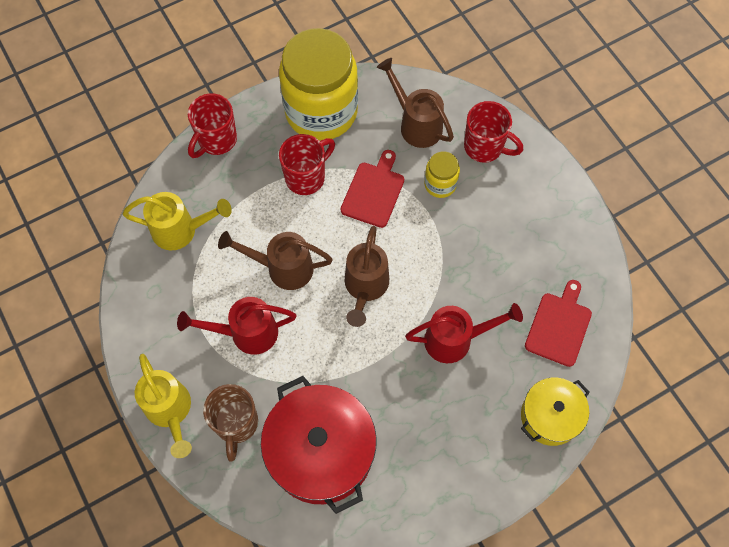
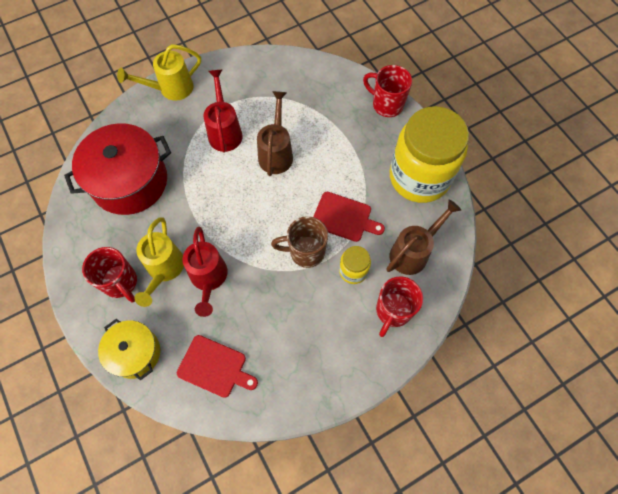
camera: 90 degrees right, 0 degrees up
yellow watering can [123,192,232,251] -> yellow watering can moved to [134,217,184,307]
brown mug [203,384,258,462] -> brown mug moved to [271,216,328,268]
red mug [279,134,335,195] -> red mug moved to [82,247,137,302]
brown watering can [345,226,389,327] -> none

